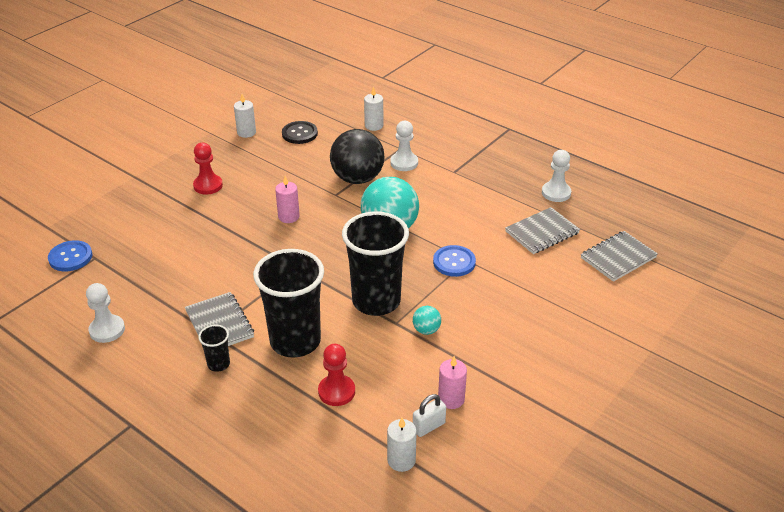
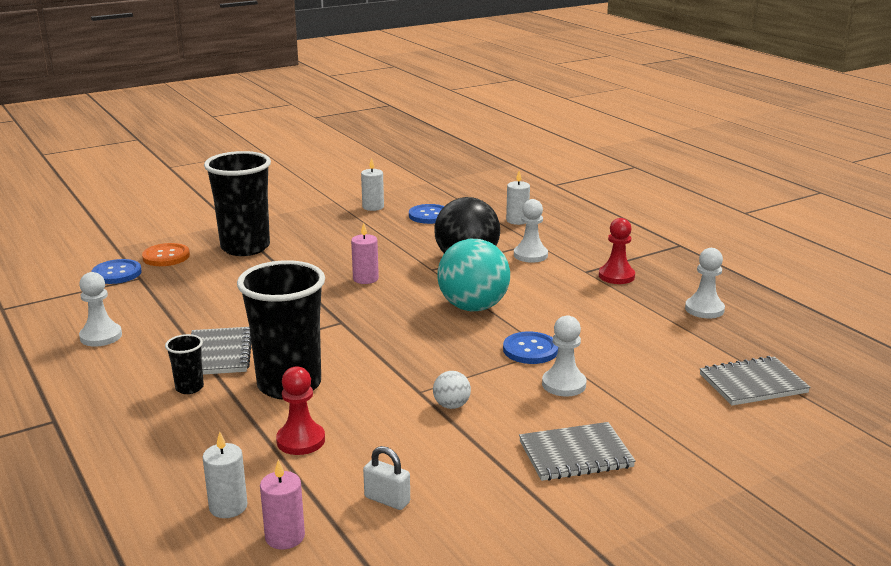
camera: 20 degrees right, 15 degrees down
red pawn [193,143,223,194] -> red pawn moved to [599,218,635,284]
black button [282,121,318,144] -> blue button [409,204,445,224]
black cup [342,211,409,316] -> black cup moved to [204,151,271,256]
white candle [387,418,417,472] -> white candle moved to [202,431,248,518]
turquoise ball [413,306,441,335] -> white ball [433,371,471,409]
white padlock [413,394,446,437] -> white padlock turned 45 degrees clockwise [363,446,410,510]
pink candle [438,356,467,409] -> pink candle moved to [260,459,305,549]
grey notebook [505,207,580,254] -> grey notebook moved to [519,422,636,481]
none -> orange button [142,243,190,266]
none -> white pawn [542,315,586,397]

